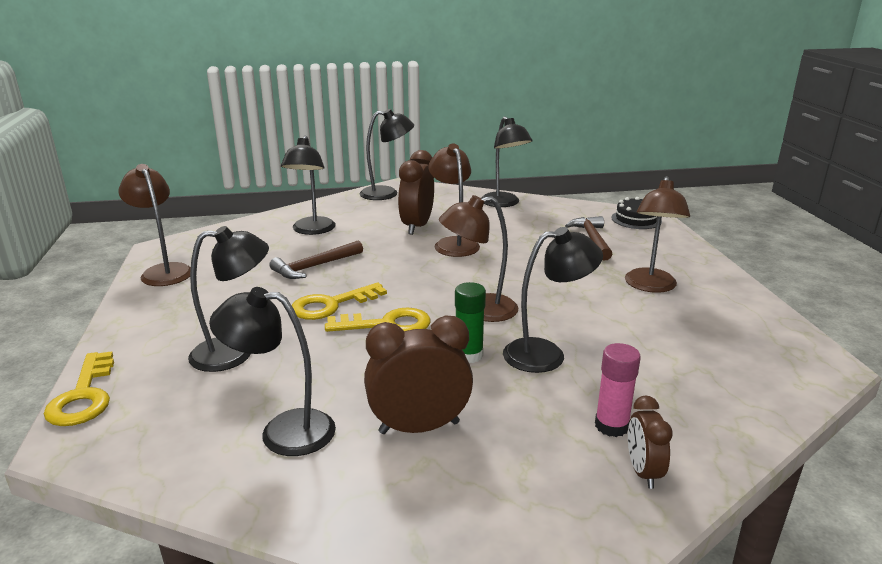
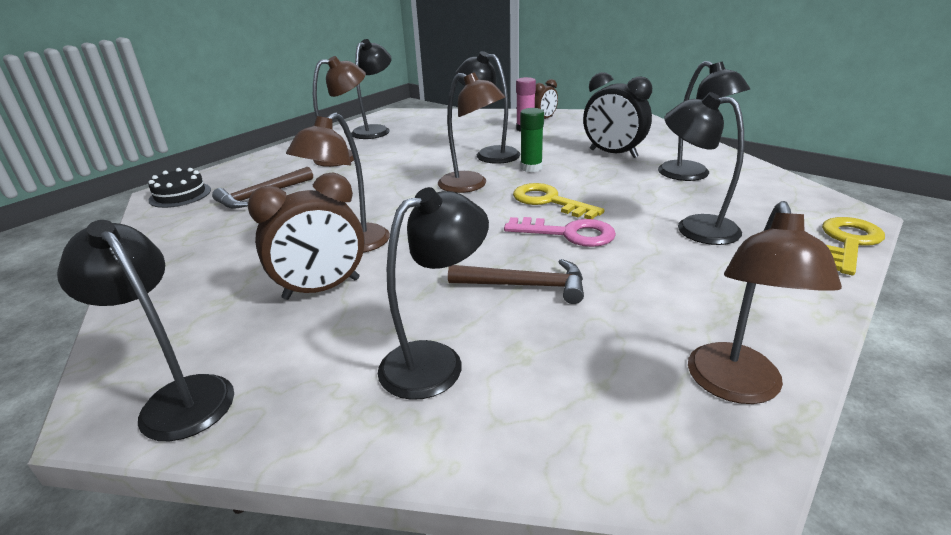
camera: 130 degrees left, 5 degrees up
yellow key [292,282,387,320] -> pink key [504,217,616,247]
brown clock [364,316,473,434] -> black clock [583,72,652,158]
black lamp [481,116,532,207] -> black lamp moved to [351,39,392,139]

